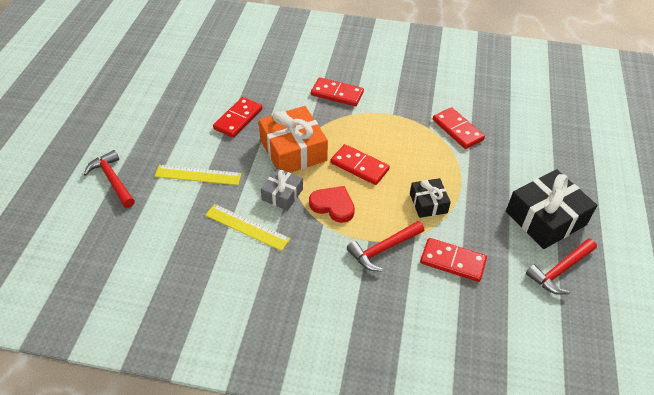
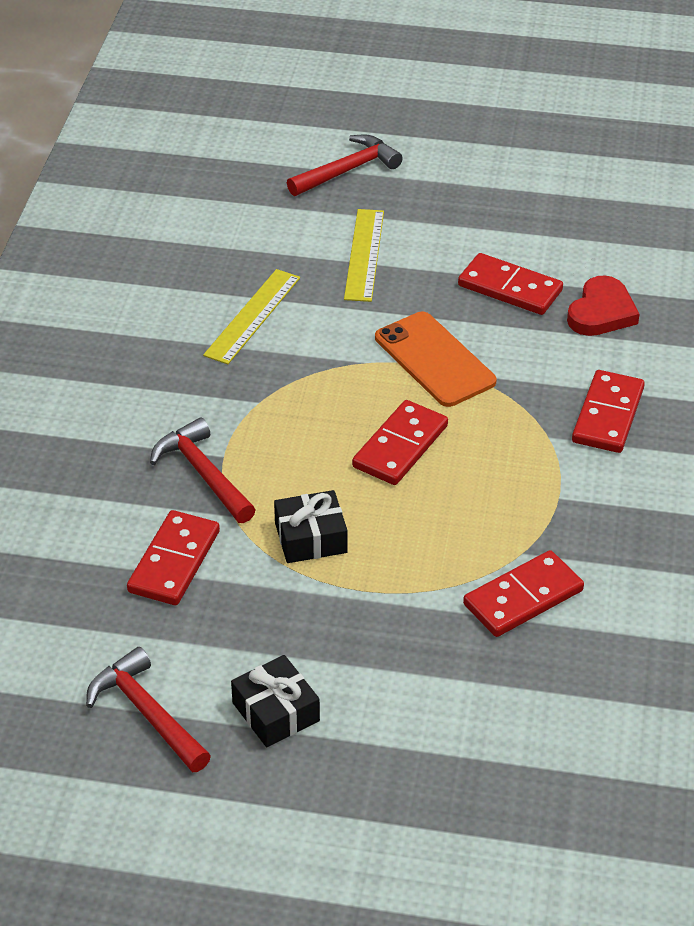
camera: 90 degrees right, 5 degrees down
orange gift [259,106,328,173] -> orange phone [375,312,496,407]
grey gift [261,168,303,211] -> none
red heart [309,186,355,223] -> red heart moved to [567,276,640,336]
black gift [506,169,597,249] -> black gift [231,655,320,747], size x0.55

